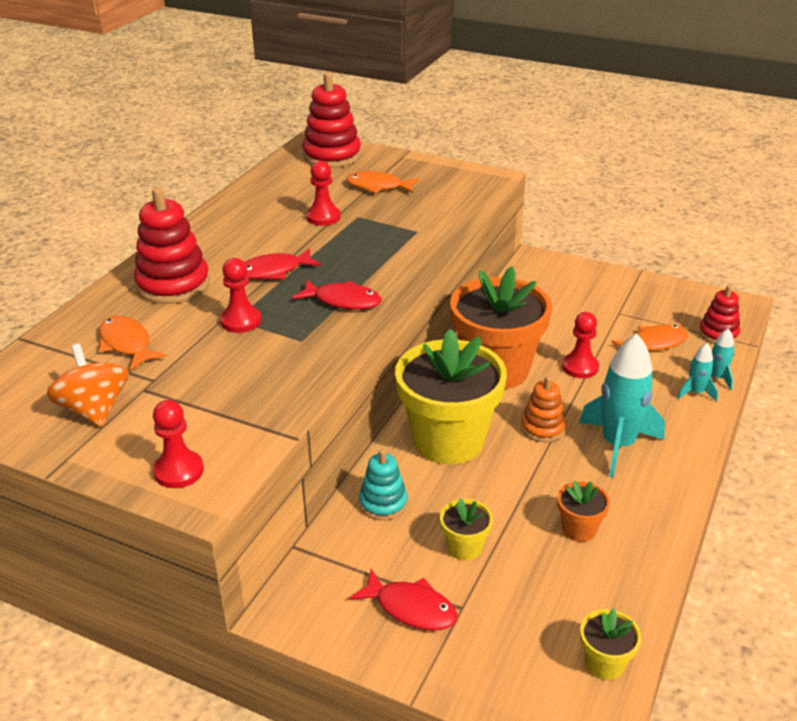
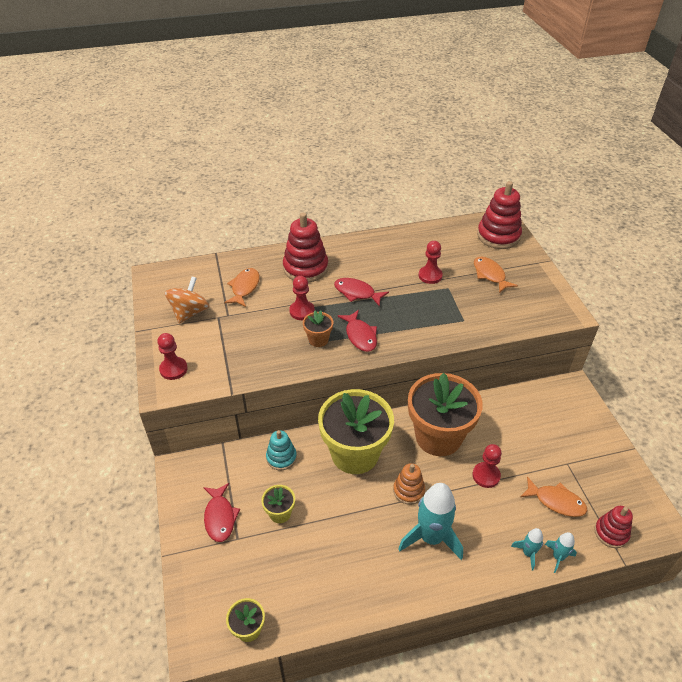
camera: 50 degrees right, 10 degrees up
orange flower pot [557,480,610,542] -> orange flower pot moved to [303,311,333,347]

